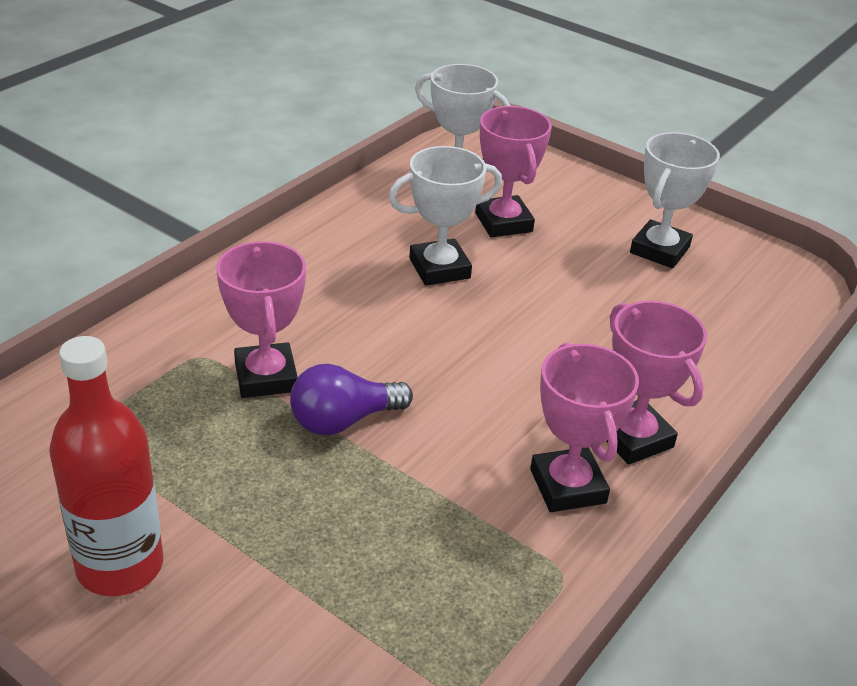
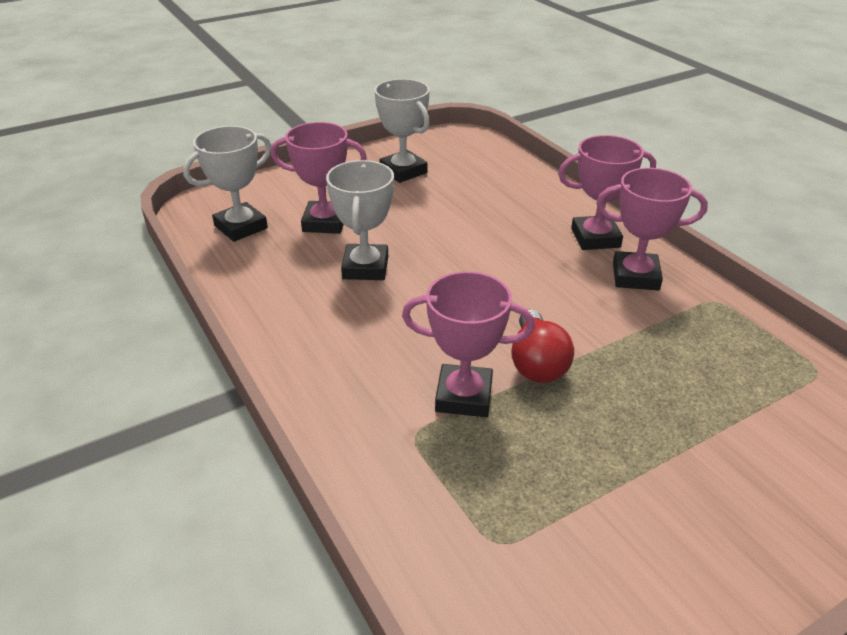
camera: 65 degrees left, 0 degrees up
red bottle [49,336,163,596] -> none
purple light bulb [290,364,413,435] -> red light bulb [511,309,574,383]

